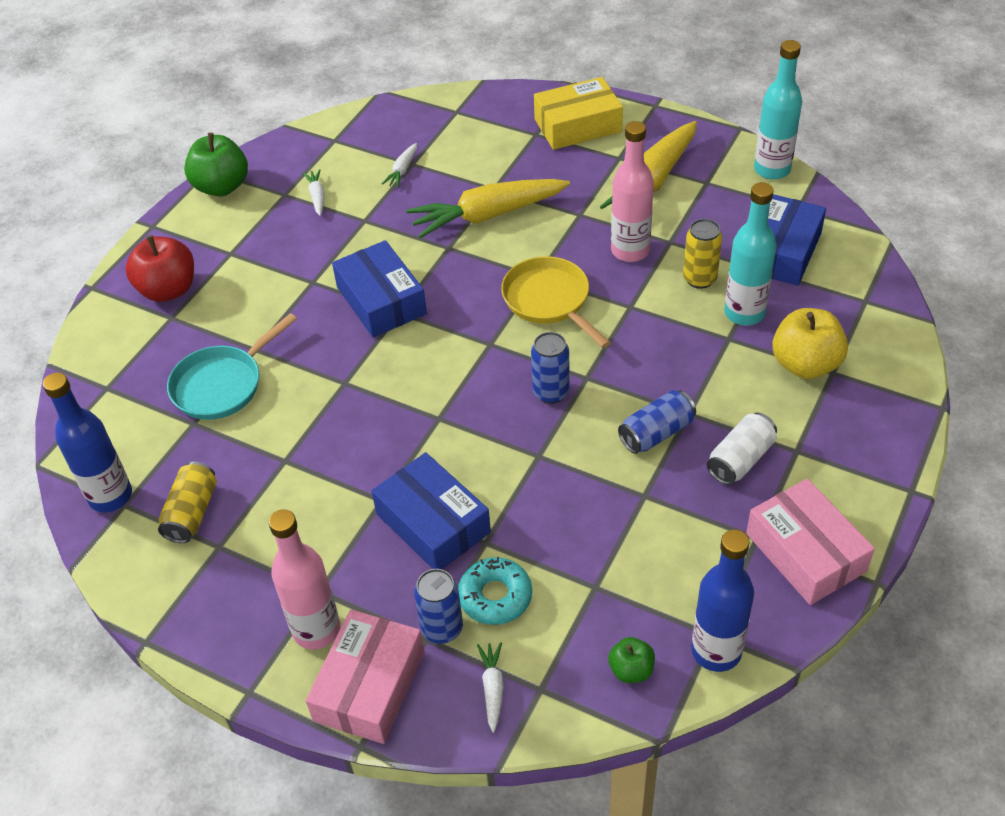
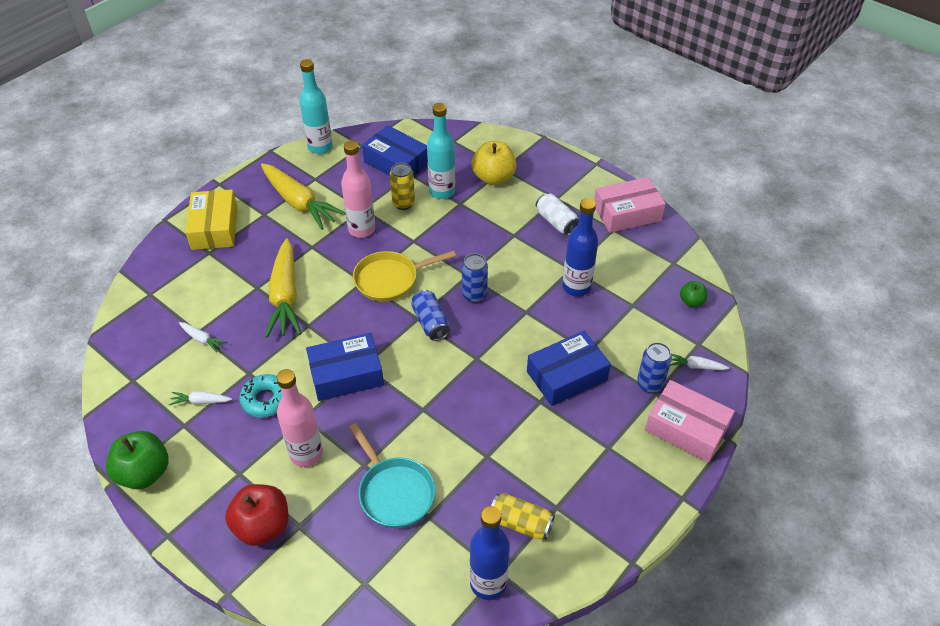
camera: 80 degrees left, 0 degrees up
pink bottle [269,509,340,650] -> pink bottle moved to [277,369,323,467]
turquoise donut [458,557,532,625] -> turquoise donut moved to [239,374,282,418]
blue can [618,390,696,454] -> blue can moved to [411,290,450,341]
blue bottle [691,529,754,672] -> blue bottle moved to [562,198,598,297]

